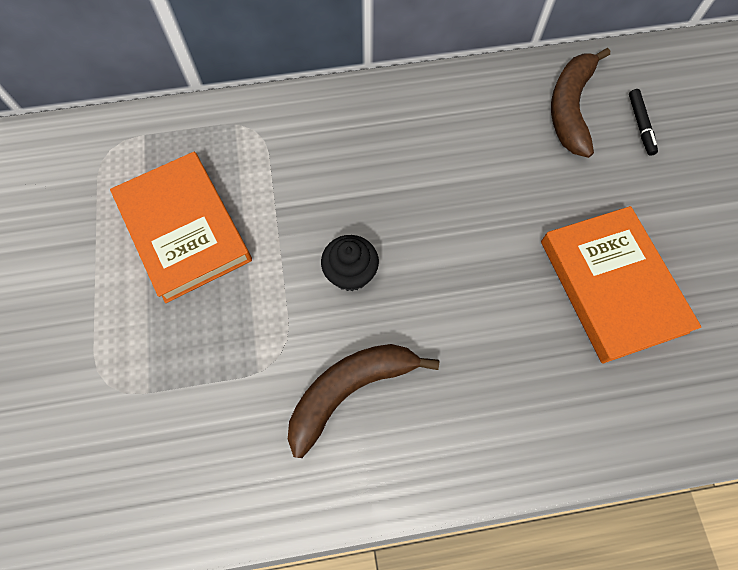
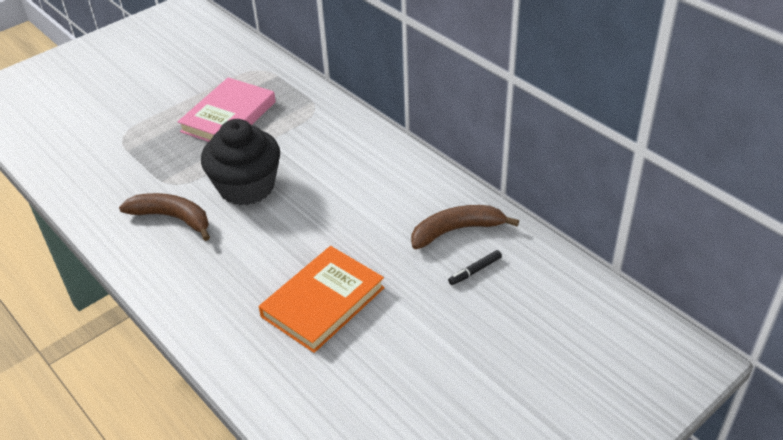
camera: 60 degrees right, 25 degrees down
orange book [110,152,252,303] -> pink book [178,77,276,142]
black cupcake [321,235,379,291] -> black cupcake [201,119,280,205], size x2.06

